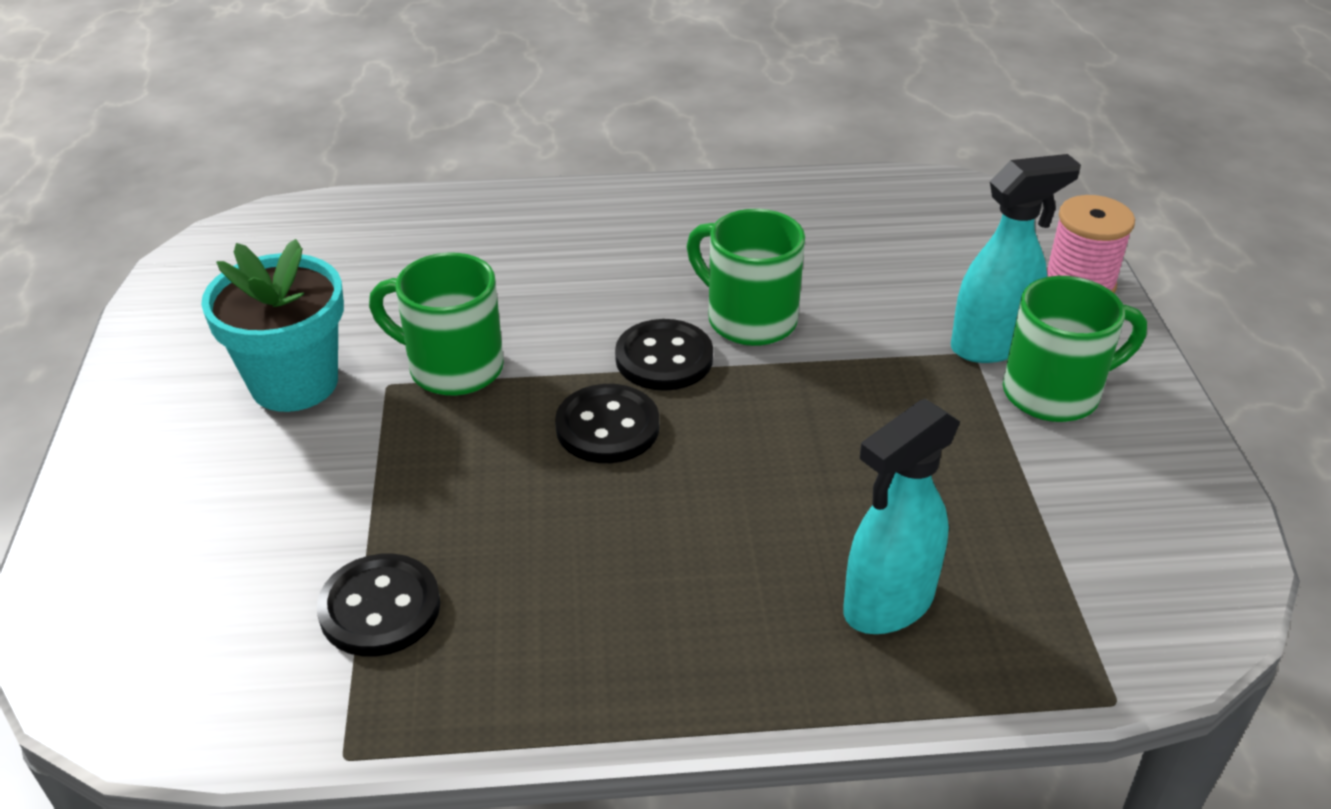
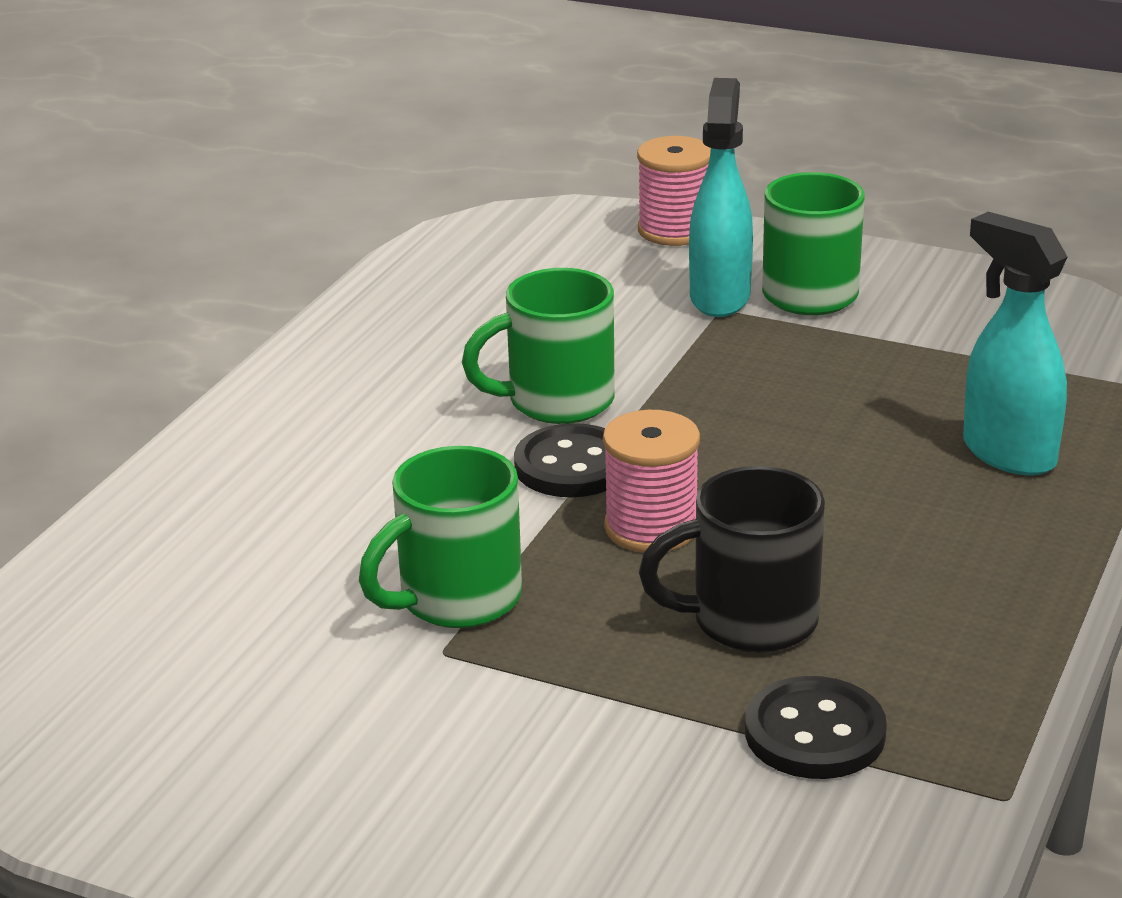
camera: 60 degrees left, 10 degrees down
turquoise flower pot [201,239,344,412] -> none
black button [555,384,659,463] -> pink spool [603,410,700,553]
turquoise spray bottle [843,399,960,634] -> turquoise spray bottle turned 150 degrees clockwise [963,212,1068,475]
none -> black mug [638,466,825,653]

